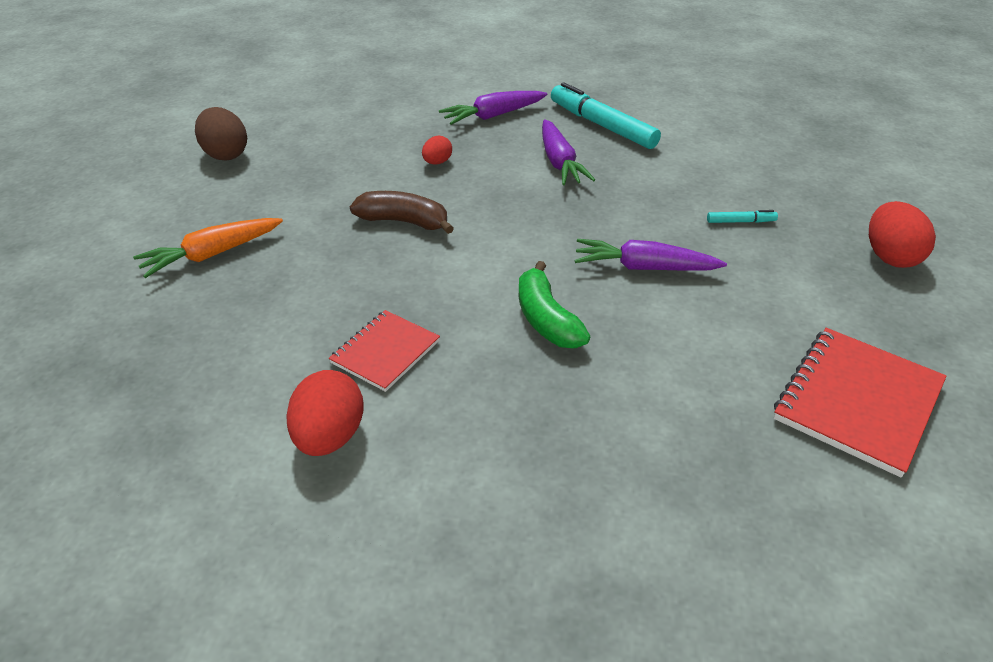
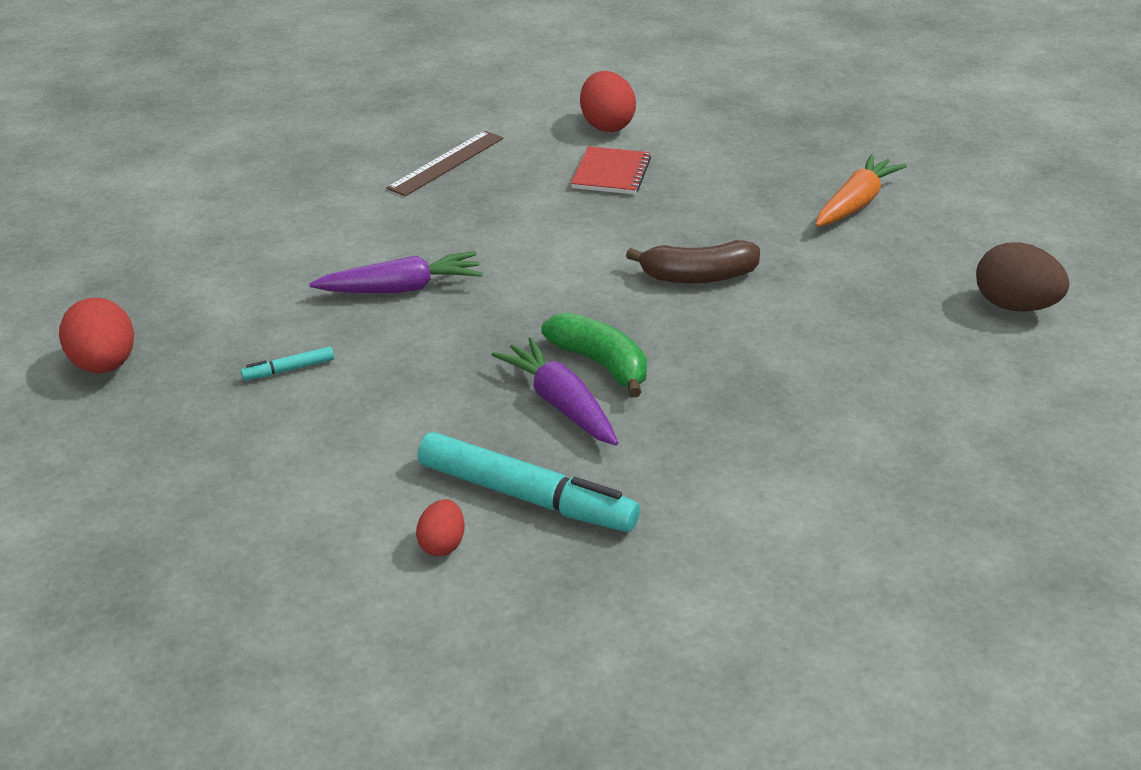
camera: 160 degrees right, 5 degrees down
red egg [422,136,452,165] -> red egg moved to [416,499,465,556]
purple carrot [439,91,547,125] -> none
green banana [519,261,590,348] -> green banana moved to [541,312,647,397]
red notebook [774,328,947,478] -> none
none -> brown ruler [386,131,503,196]

